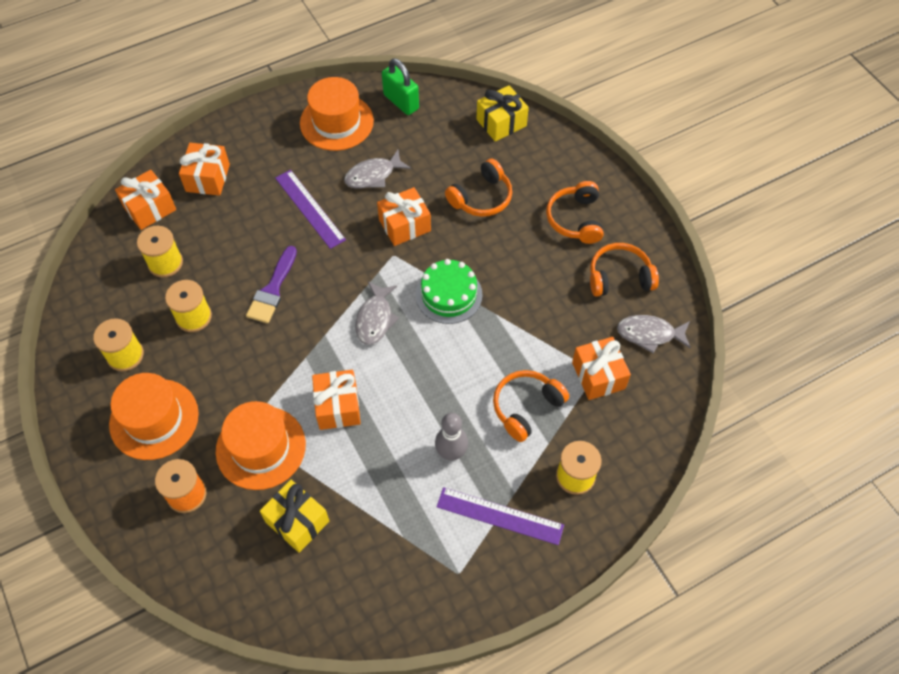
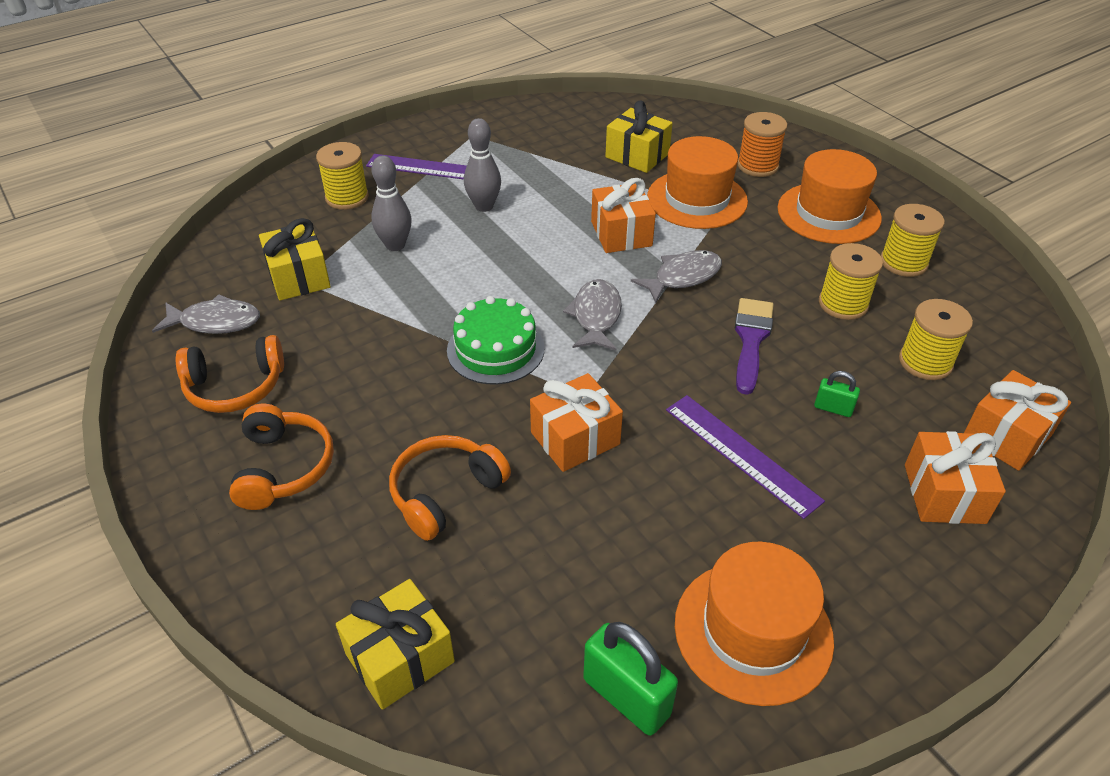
camera: 175 degrees right, 15 degrees down
grey fish [344,150,411,189] -> grey fish moved to [631,250,722,303]
orange headphones [493,370,569,442] -> grey bowling pin [371,156,412,251]
orange gift [572,337,631,400] -> yellow gift [259,218,331,300]
none -> green padlock [814,371,860,417]

